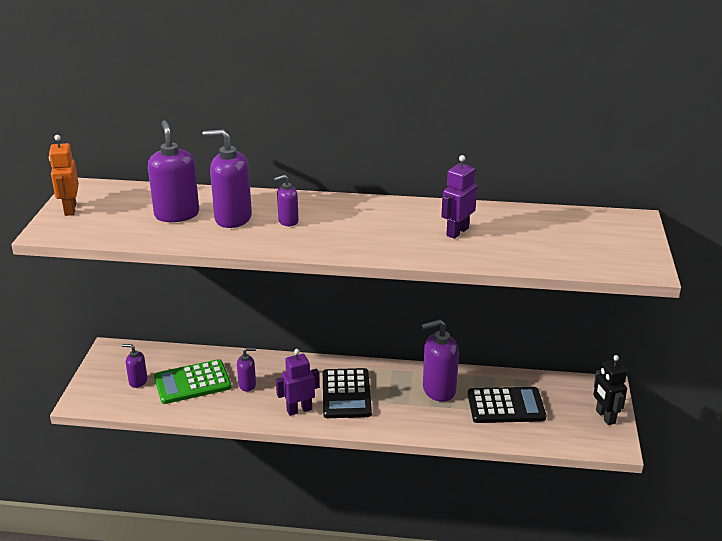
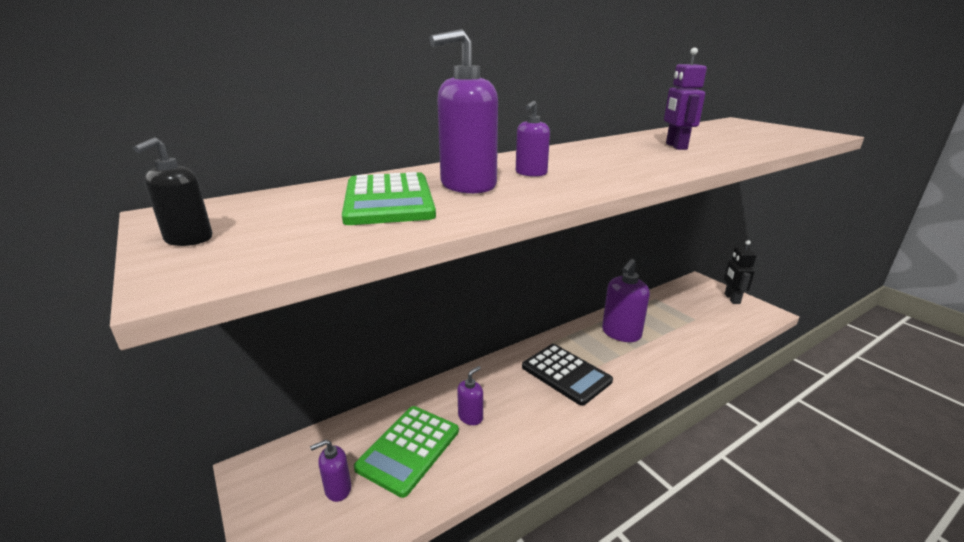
camera: 40 degrees left, 5 degrees down
orange robot [49,135,79,216] -> black soap dispenser [133,137,213,246]
purple soap dispenser [148,120,199,222] -> green calculator [342,172,436,225]
purple robot [276,349,319,416] -> none
black calculator [468,387,546,423] -> none
black robot [593,355,627,425] -> black robot turned 60 degrees clockwise [724,240,757,304]

